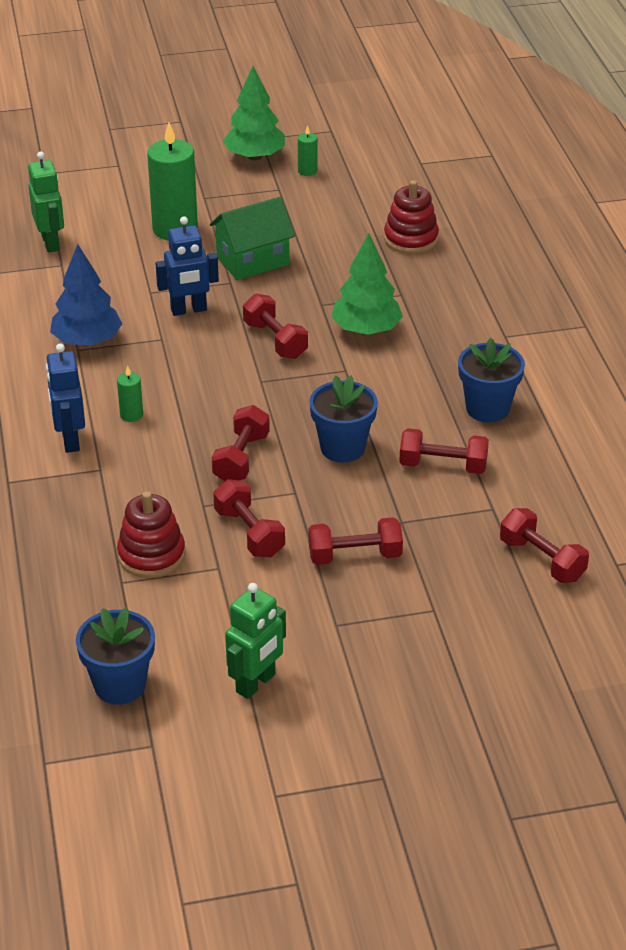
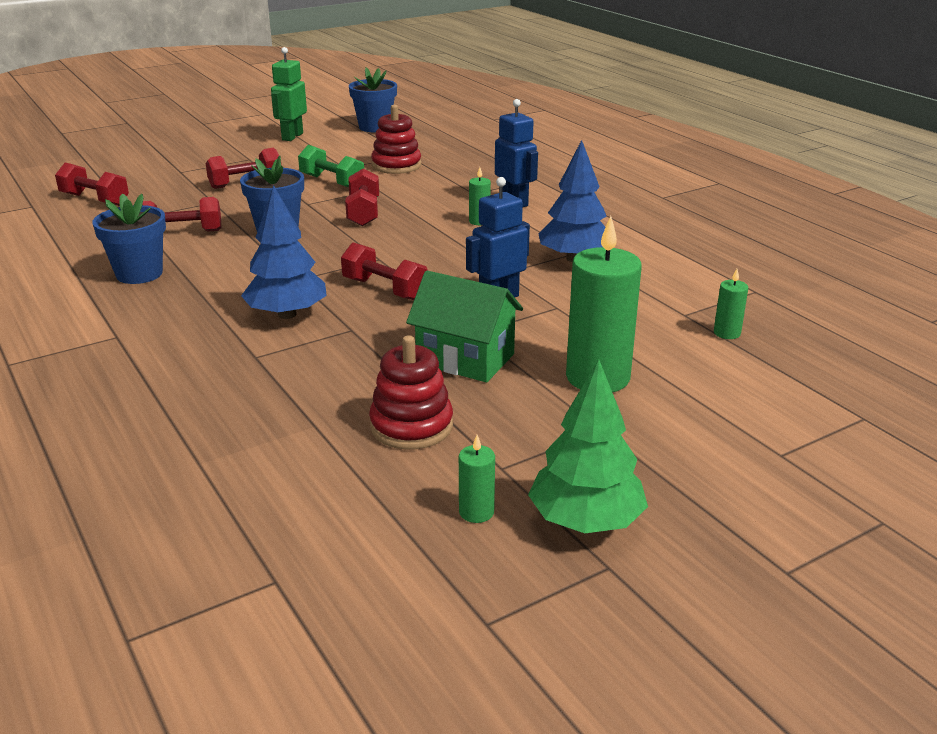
camera: 160 degrees right, 10 degrees down
green robot [28,152,64,252] -> green candle [714,269,748,339]
green house [210,197,295,280] -> green house turned 75 degrees clockwise [406,270,523,383]
red dumbbell [213,479,285,557] -> green dumbbell [298,145,364,188]
green tree [331,233,403,335] -> blue tree [241,185,327,319]
red stacking toy [384,180,439,254] -> red stacking toy moved to [369,335,453,449]

